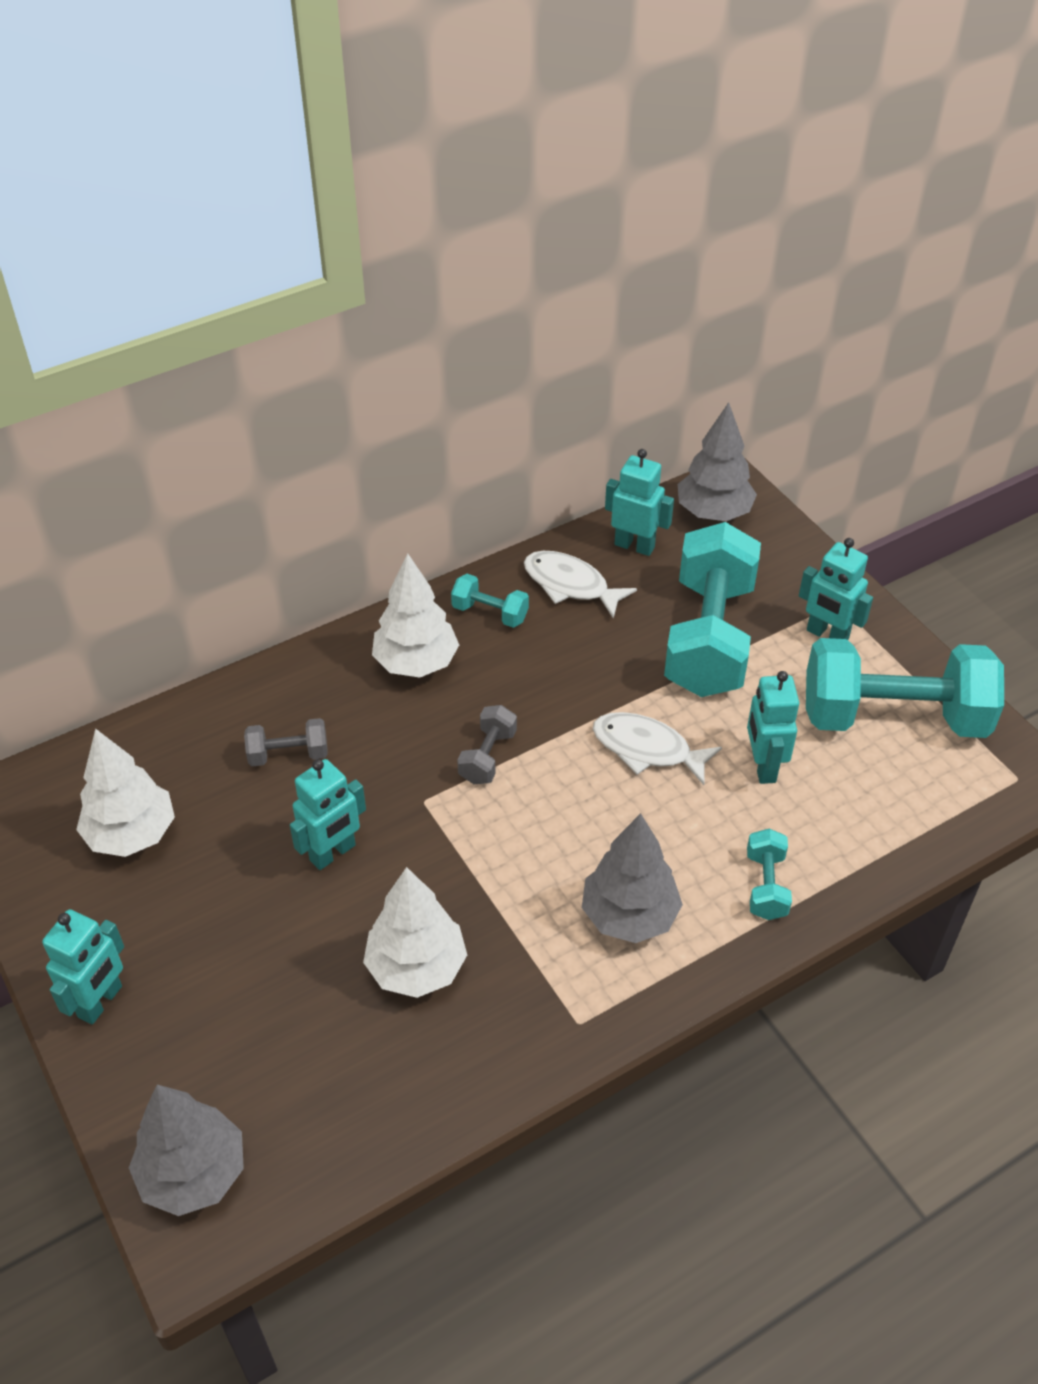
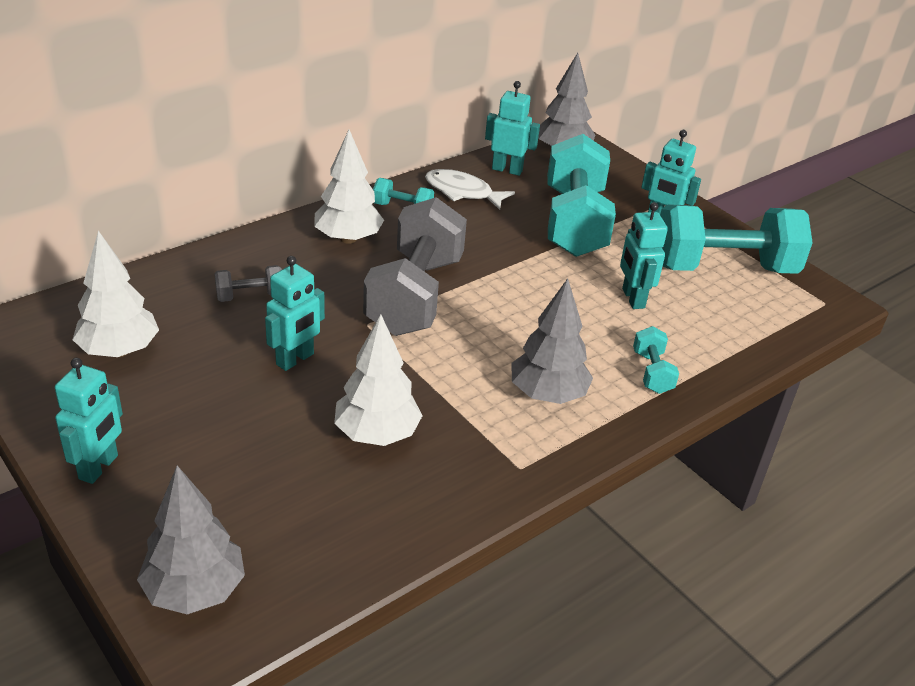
camera: 10 degrees left, 10 degrees down
grey dumbbell [457,705,517,784] -> grey dumbbell [363,197,467,336], size x2.31
white fish [593,712,722,785] -> none

